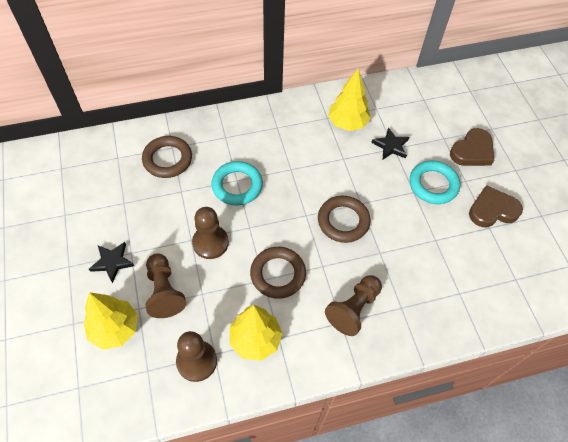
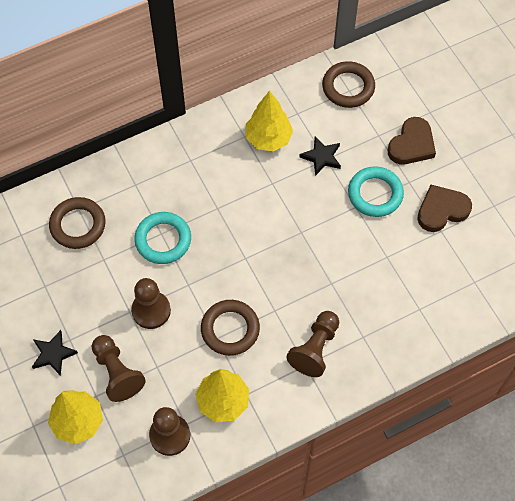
camera: 10 degrees left, 5 degrees up
brown ring [318,196,371,243] -> brown ring moved to [322,61,375,108]

